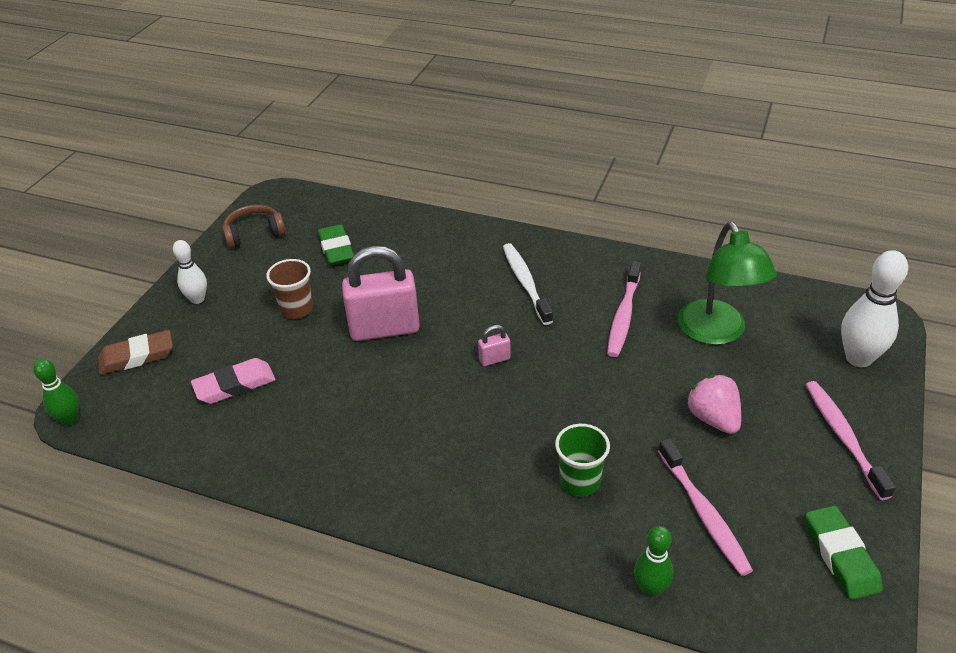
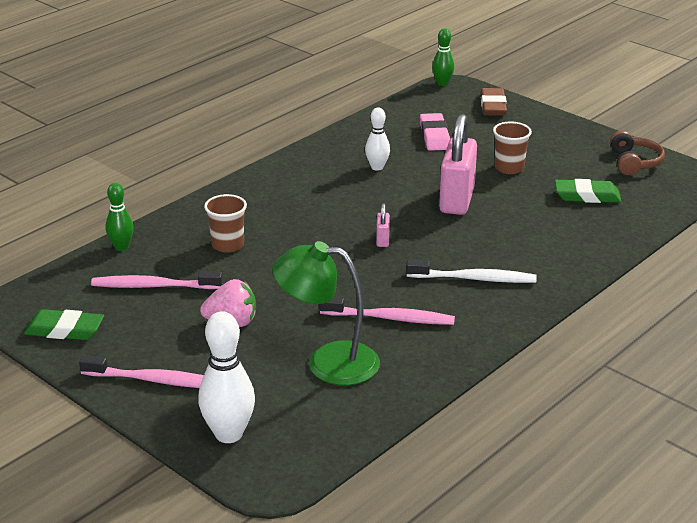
camera: 110 degrees right, 10 degrees down
white bowling pin [173,240,207,304] -> white bowling pin moved to [365,107,390,171]
green cup [555,424,610,497] -> brown cup [204,194,247,253]
pink toothbrush [607,261,641,357] -> pink toothbrush turned 150 degrees clockwise [319,297,455,325]

